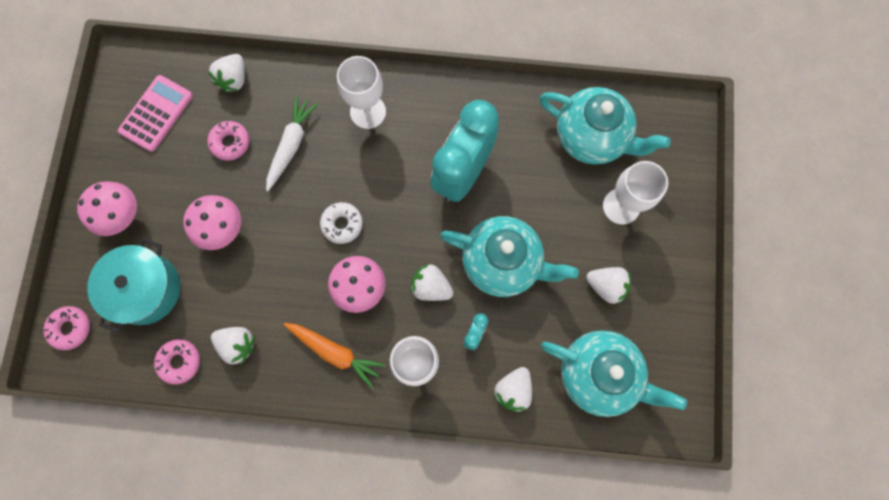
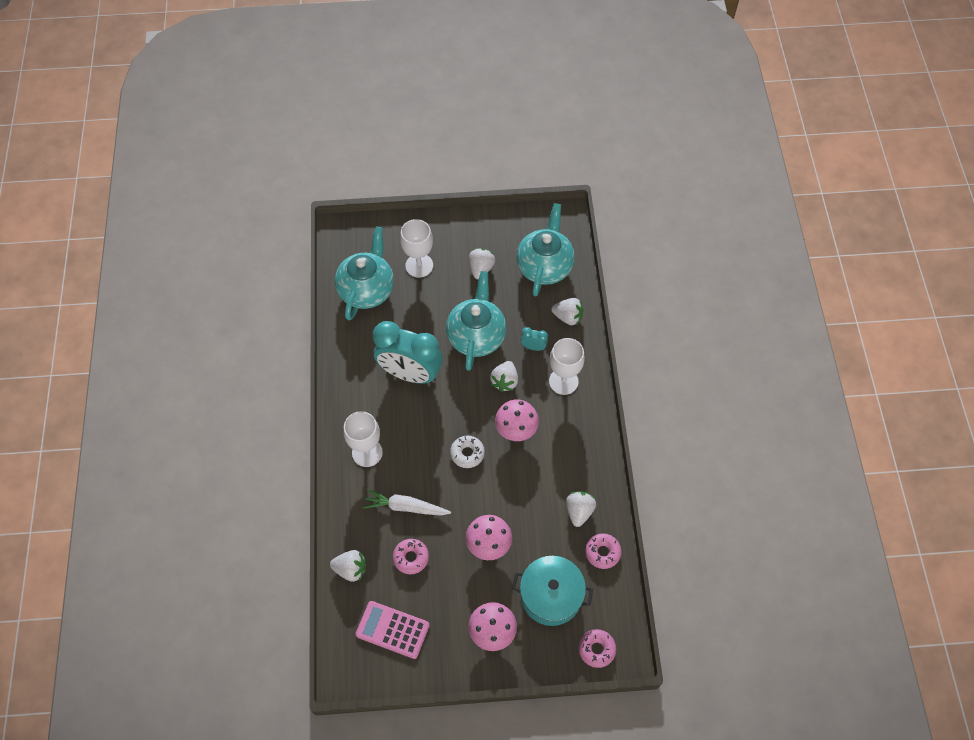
camera: 100 degrees left, 15 degrees down
orange carrot [283,323,386,389] -> none

